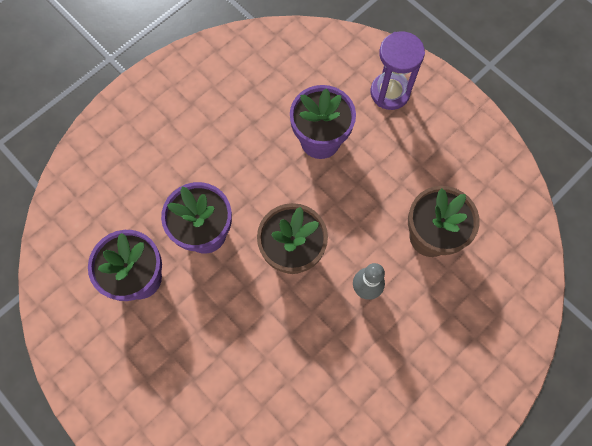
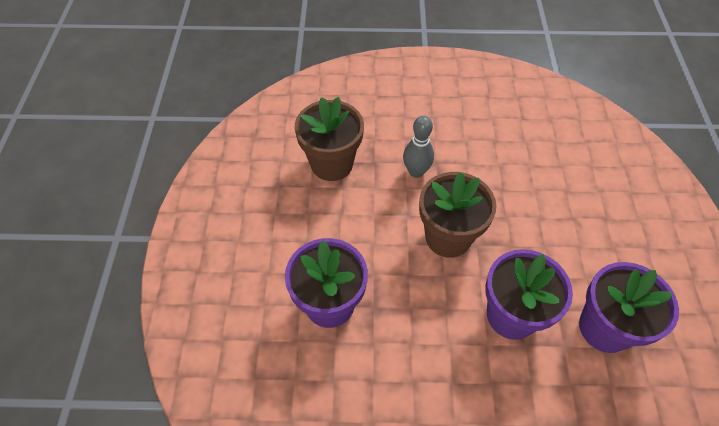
camera: 135 degrees left, 15 degrees down
purple hourglass [371,31,425,110] -> none

